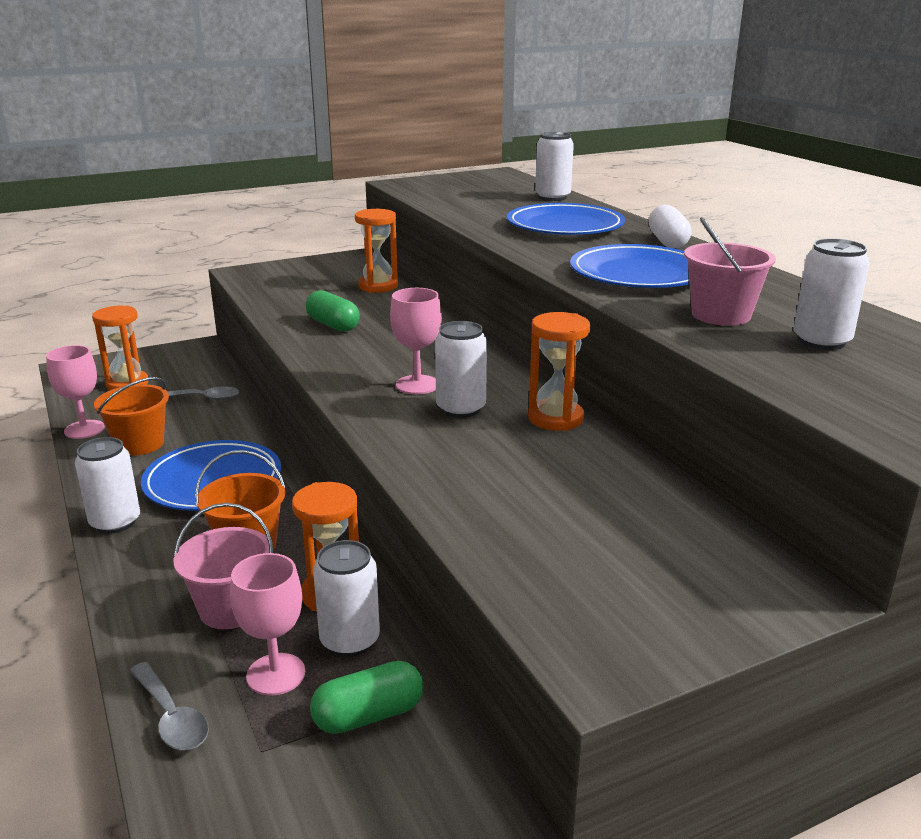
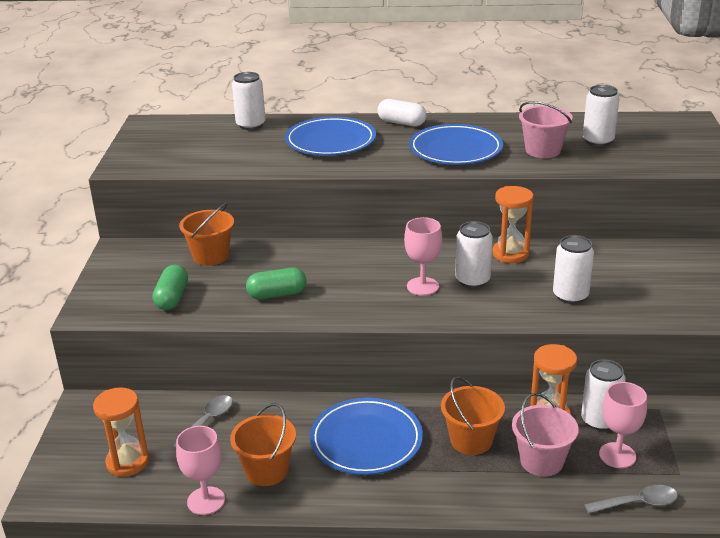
camera: 60 degrees left, 5 degrees up
white can [75,437,140,534] -> white can moved to [553,235,594,304]
green capsule [310,661,423,734] -> green capsule moved to [152,265,188,310]
orange hourglass [355,209,398,293] -> orange bucket [179,203,234,266]

